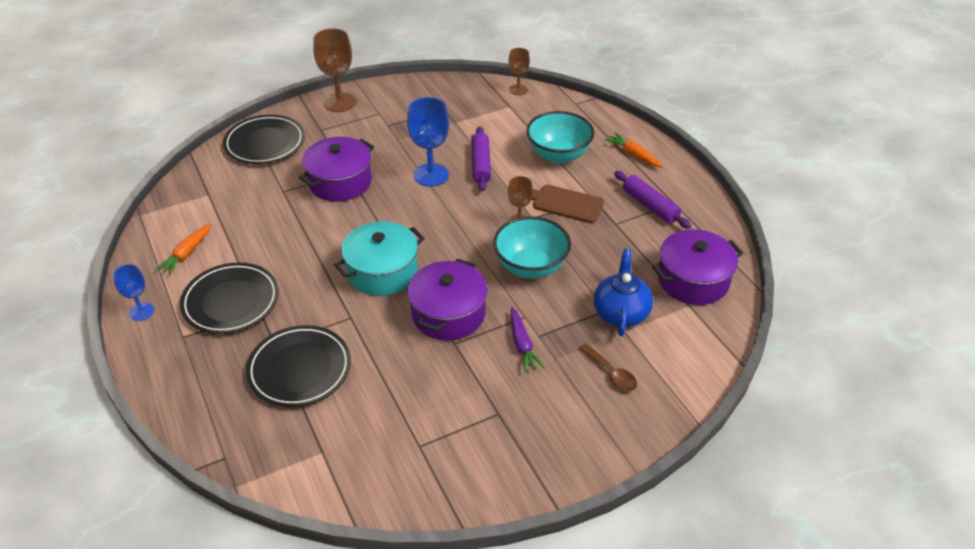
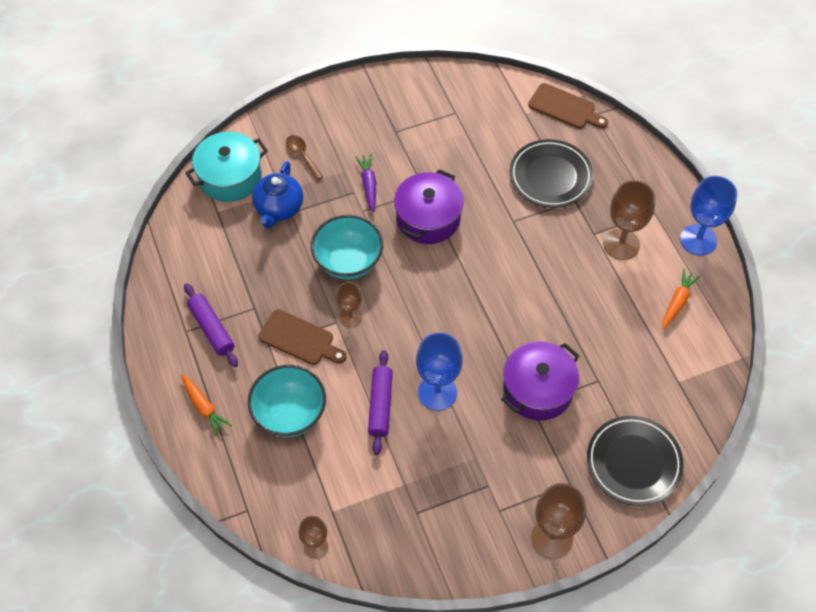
camera: 175 degrees left, 15 degrees up
blue goblet [113,264,154,321] -> blue goblet [680,176,737,255], size x1.71
black plate [180,262,279,334] -> brown goblet [603,180,655,260]
turquoise pot [334,221,425,296] -> turquoise pot moved to [185,132,268,202]
purple pot [652,229,743,305] -> none
none -> brown cutting board [528,83,608,129]

